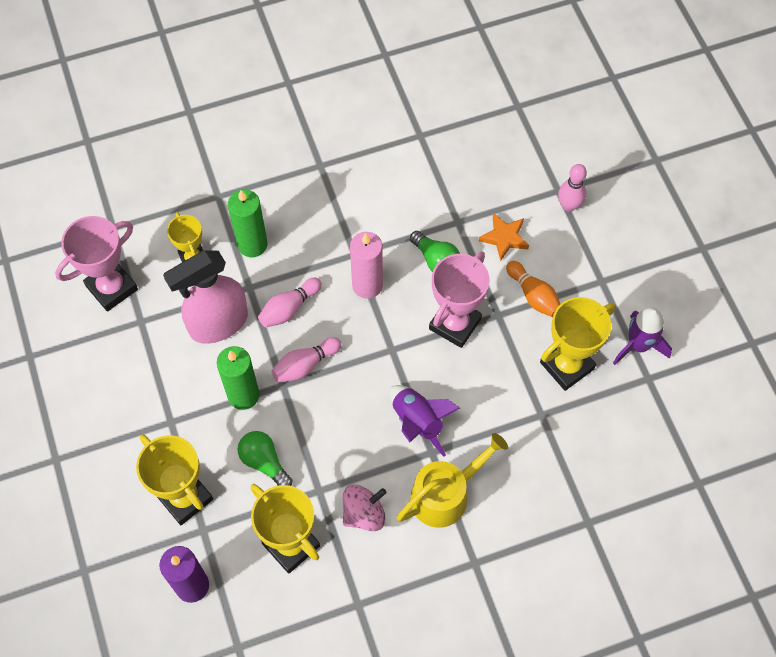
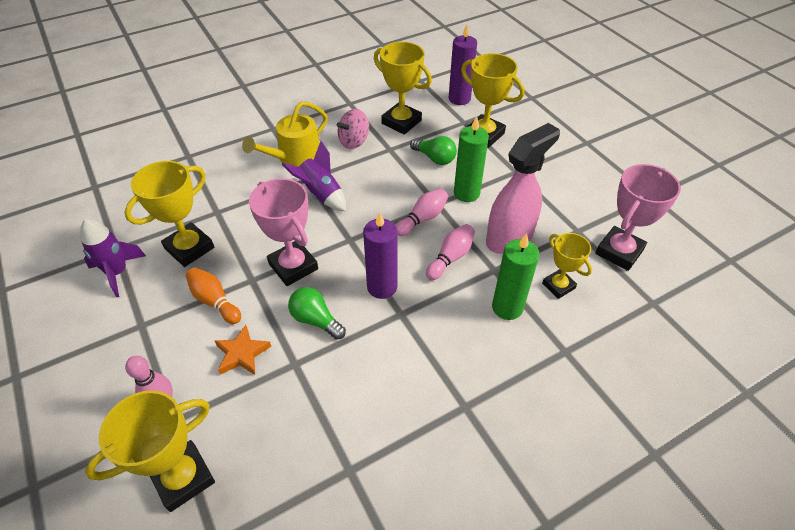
camera: 170 degrees right, 15 degrees down
pink candle [350,232,383,299] -> purple candle [363,212,397,299]
pink trophy [429,251,489,348] -> pink trophy turned 60 degrees counterclockwise [249,178,318,286]
none -> yellow trophy [85,390,215,512]

